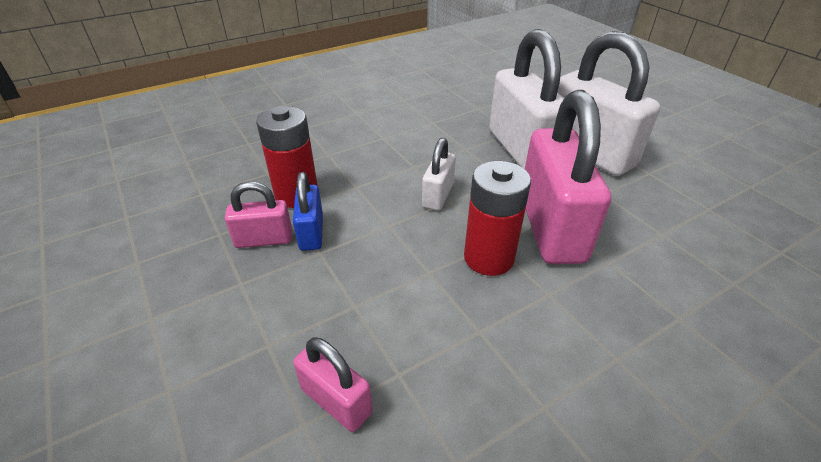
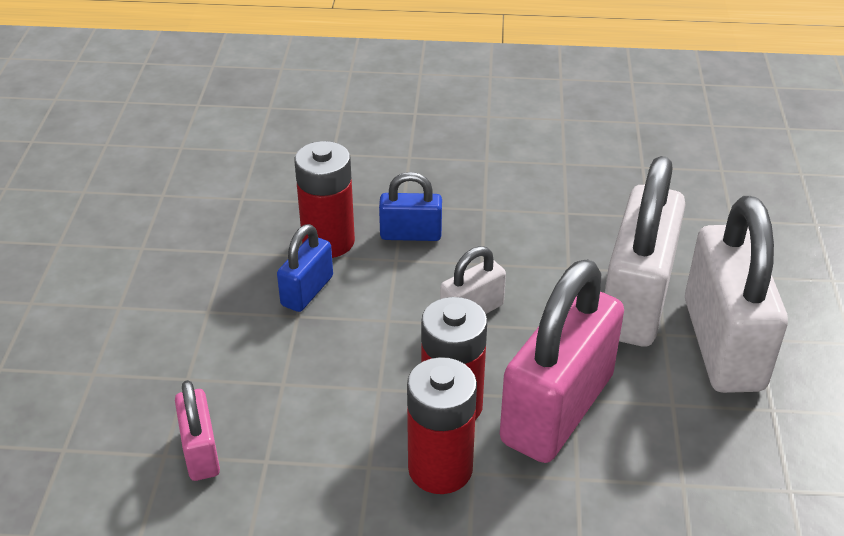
camera: 35 degrees right, 0 degrees up
pink padlock [225,181,292,248] -> none
none -> blue padlock [379,172,442,241]
none -> red battery [407,357,477,494]

